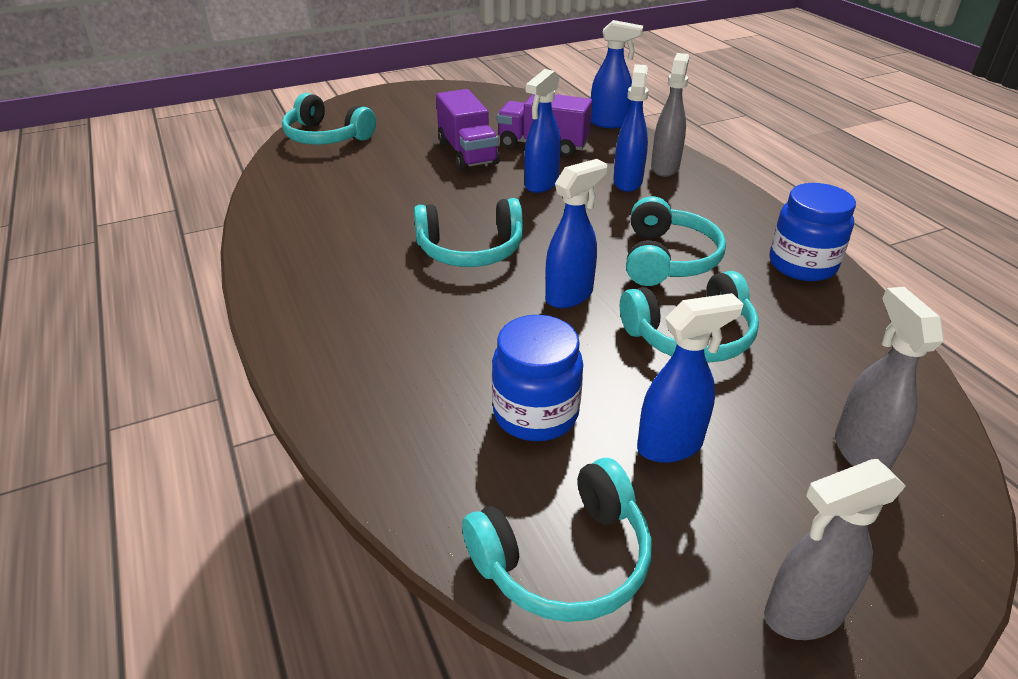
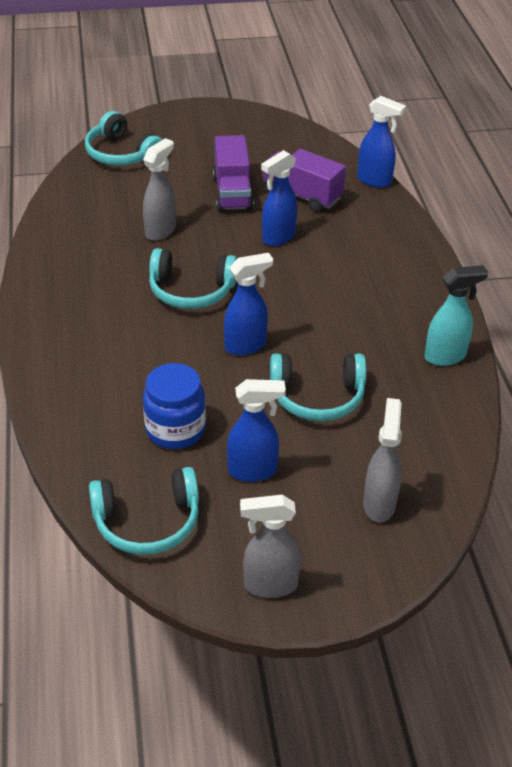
camera: 15 degrees right, 5 degrees up
blue spray bottle [613,64,649,192] -> none
turquoise headphones [626,196,726,286] -> none
grey spray bottle [651,53,690,177] -> grey spray bottle moved to [143,138,176,241]
blue jar [770,183,856,281] -> turquoise spray bottle [424,265,488,366]

